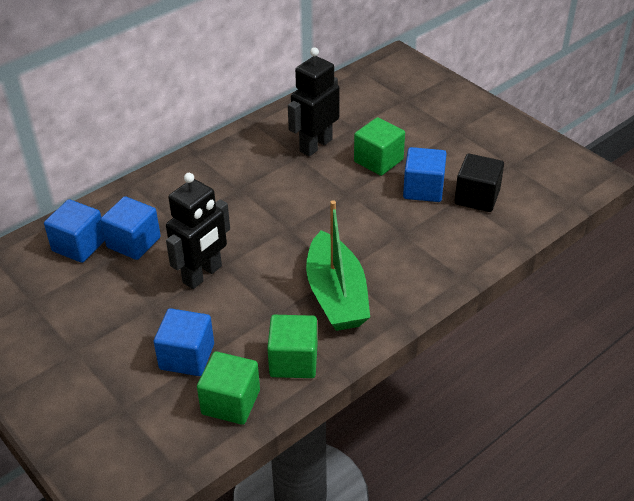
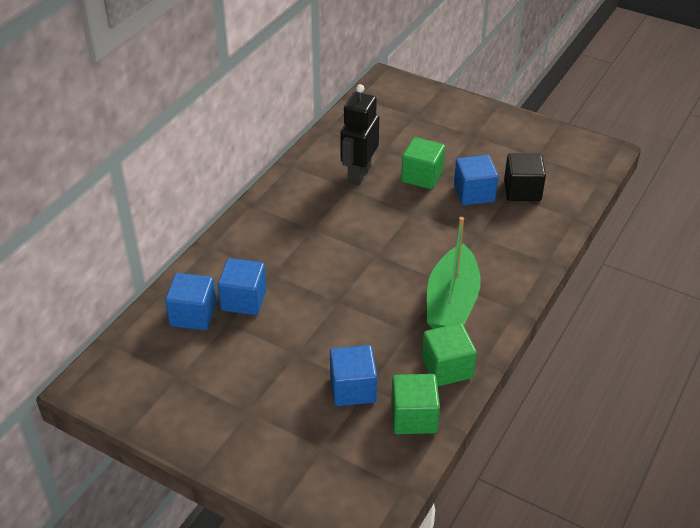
camera: 20 degrees left, 0 degrees up
black robot [166,173,230,289] -> none
green boat [306,200,370,331] -> green boat turned 45 degrees clockwise [427,217,481,329]

